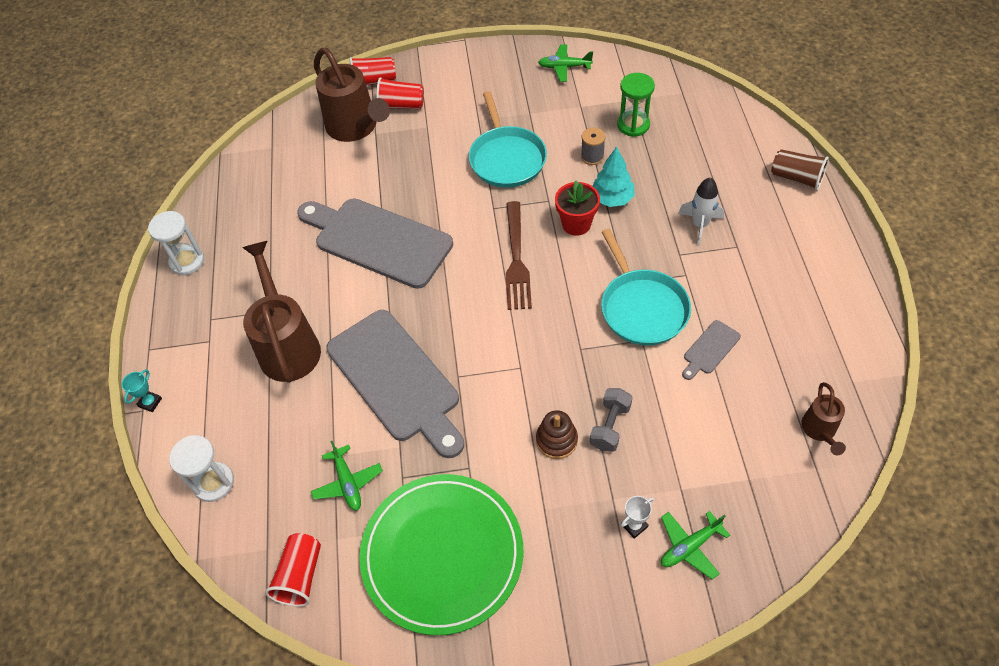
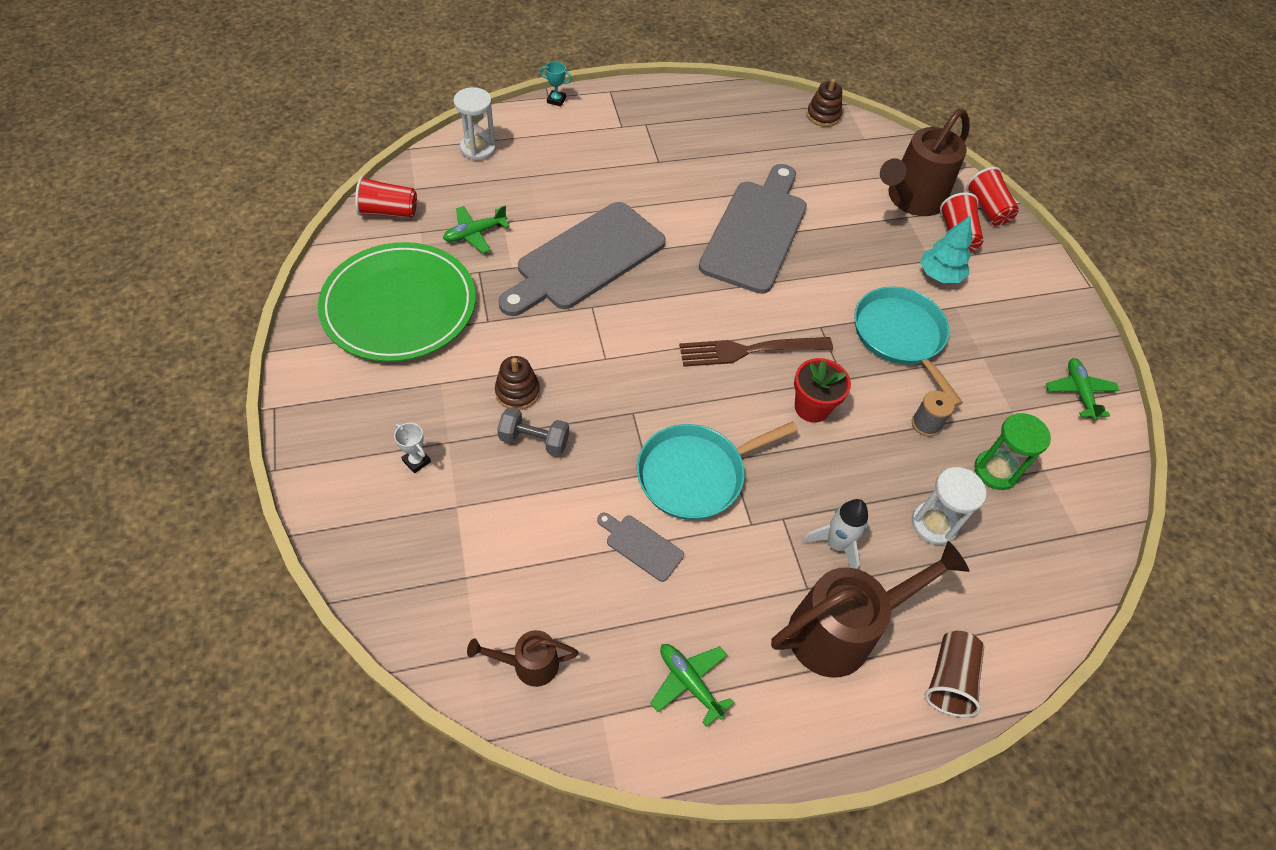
camera: 75 degrees right, 0 degrees up
white hourglass [148,211,204,275] -> white hourglass moved to [912,467,986,545]
brown watering can [242,241,321,383] -> brown watering can moved to [771,541,969,678]
turquoise pan [469,91,547,188] -> turquoise pan turned 90 degrees clockwise [854,287,963,407]
turquoise tree [592,147,635,207] -> turquoise tree moved to [920,215,971,283]
green plane [661,511,730,579] -> green plane moved to [651,644,734,727]
none -> brown stacking toy [807,79,842,127]

